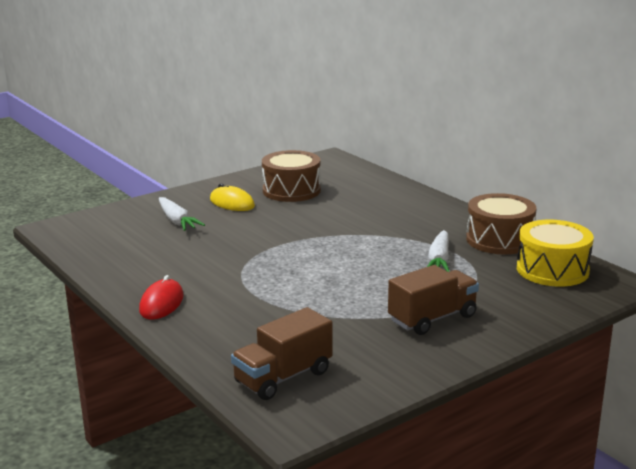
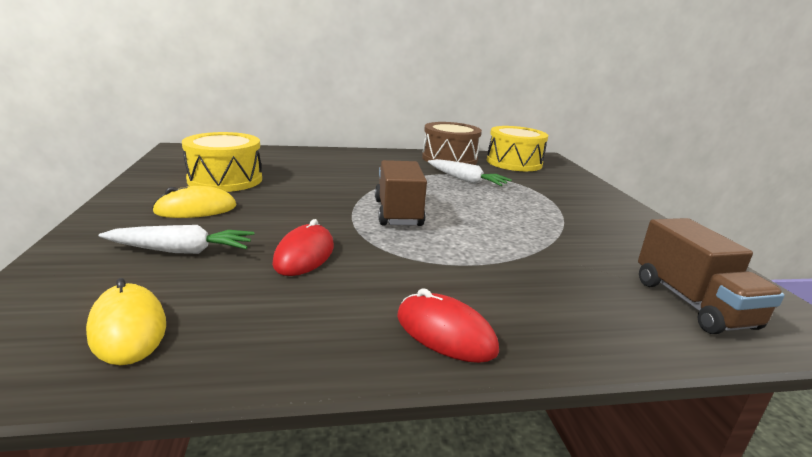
camera: 65 degrees left, 0 degrees up
brown drum [262,150,321,202] -> yellow drum [182,132,262,192]
brown truck [388,265,479,335] -> brown truck moved to [375,160,427,226]
none -> yellow mouse [86,278,166,365]
none -> red mouse [272,219,334,276]

